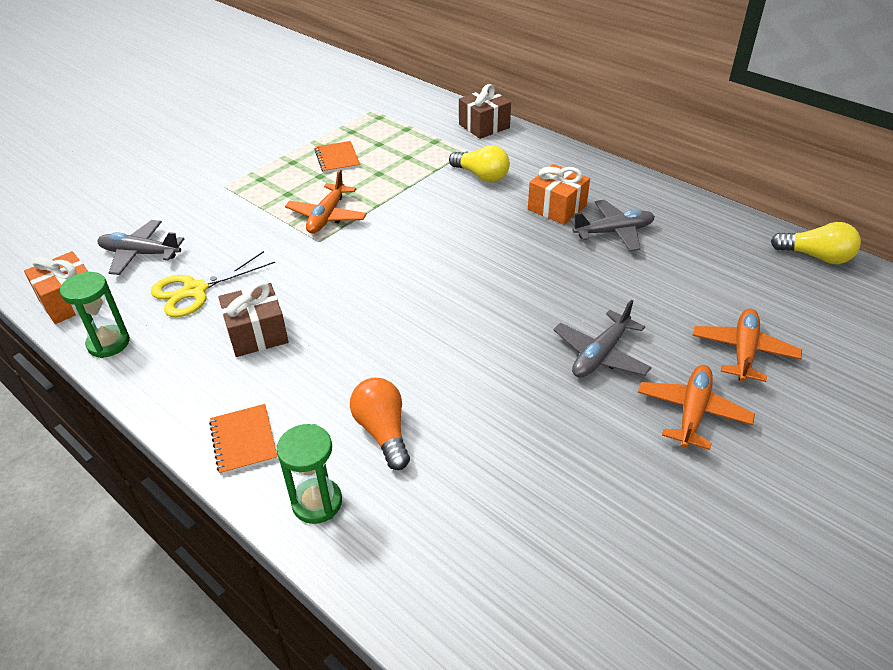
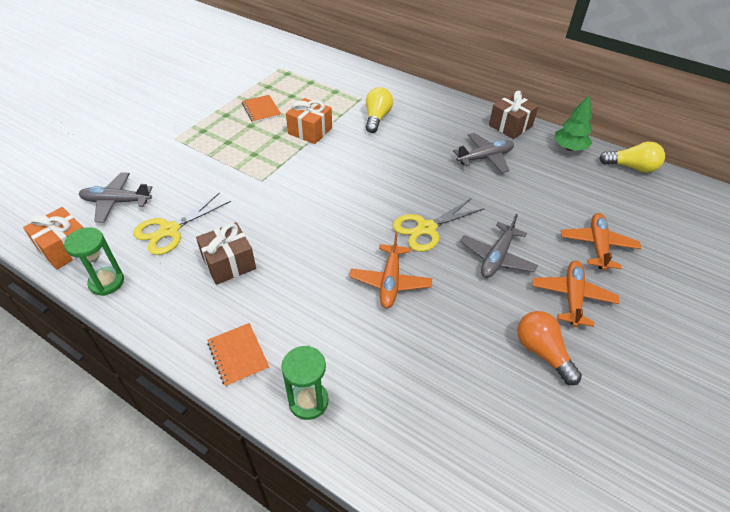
camera: 10 degrees left, 5 degrees up
orange plane [285,169,367,234] -> orange plane moved to [349,232,432,308]
orange light bulb [350,378,410,470] -> orange light bulb moved to [517,311,582,385]
yellow light bulb [449,145,510,182] -> yellow light bulb turned 105 degrees counterclockwise [366,87,393,133]
brown gift [459,84,511,139] -> brown gift moved to [489,91,539,139]
orange gift [528,164,590,225] -> orange gift moved to [286,98,332,144]
none -> yellow scissors [393,198,485,252]
none -> green tree [554,94,592,151]

